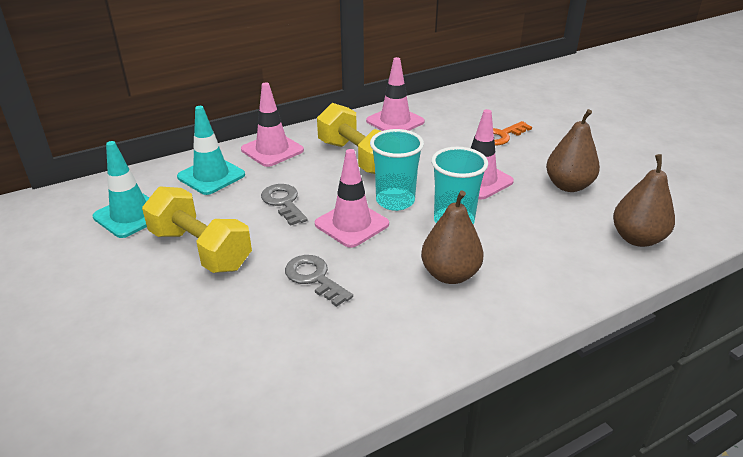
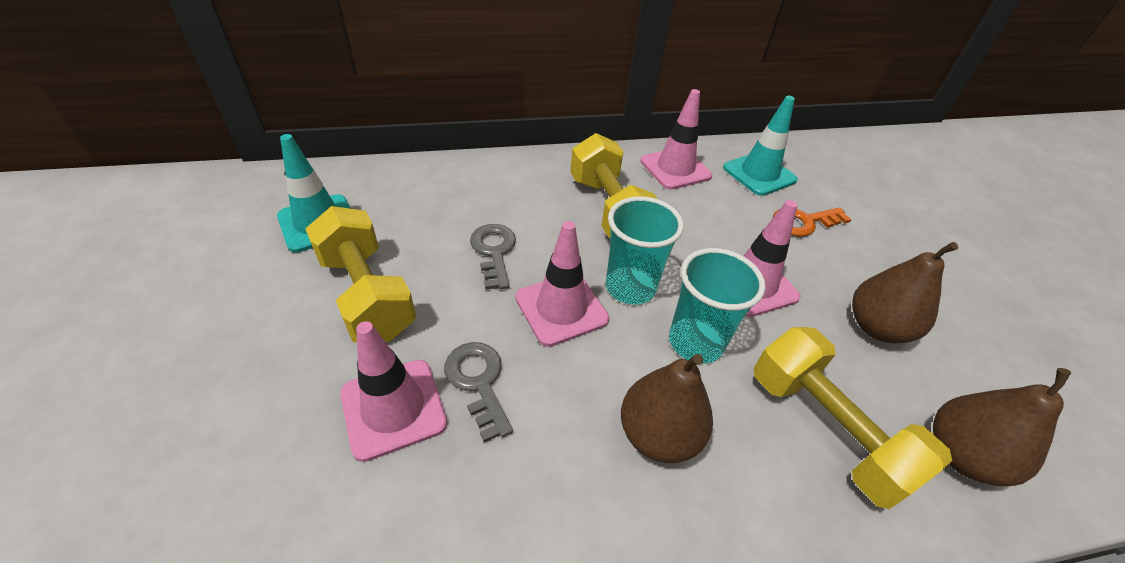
camera: 15 degrees right, 10 degrees up
turquoise traffic cone [177,106,245,195] -> turquoise traffic cone moved to [723,96,798,196]
pink traffic cone [241,83,304,167] -> pink traffic cone moved to [340,321,447,462]
none -> yellow dumbbell [754,327,952,509]

